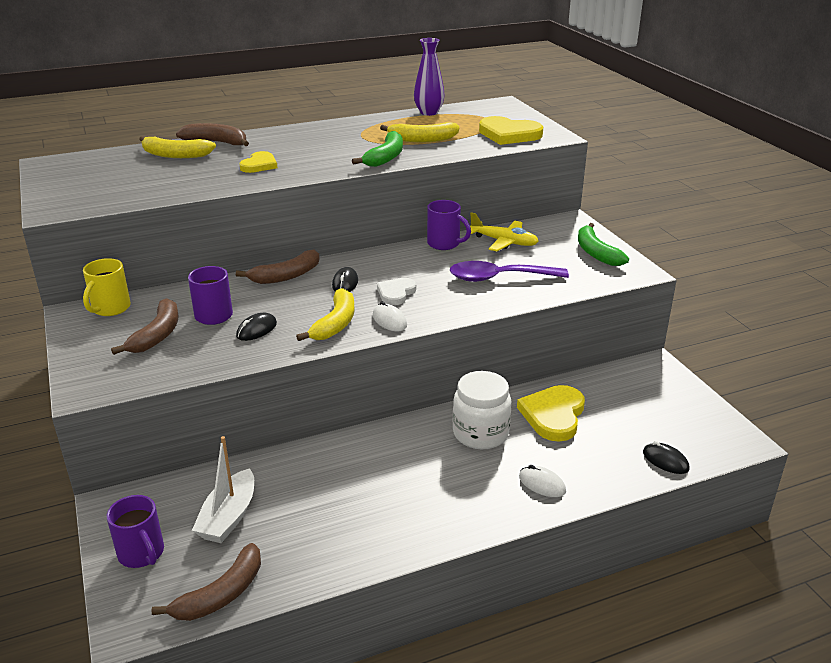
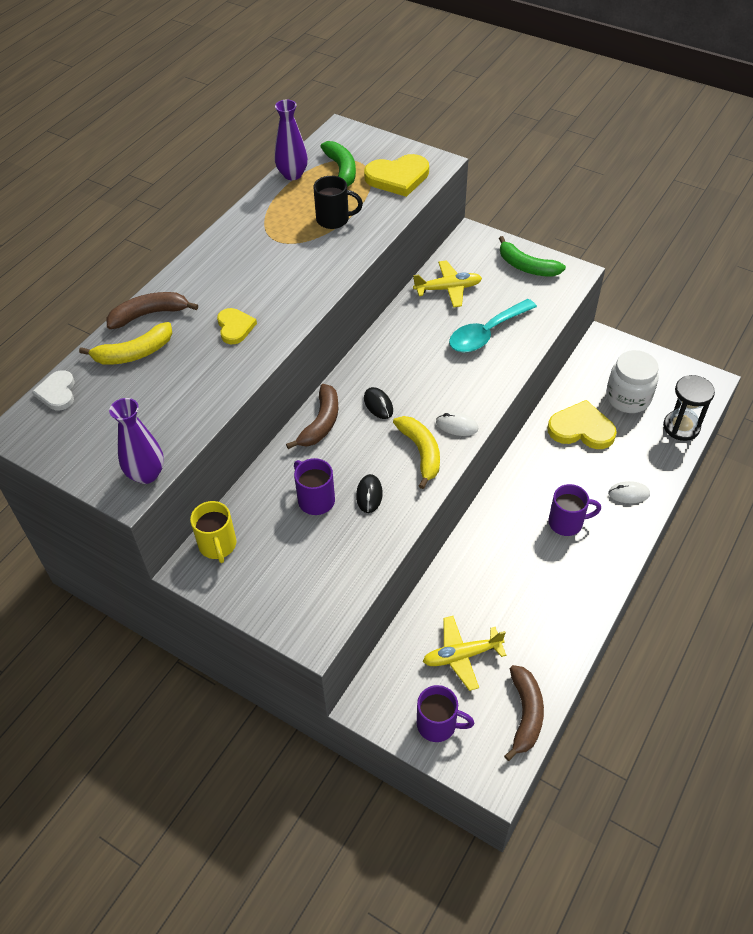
camera: 35 degrees left, 20 degrees up
brown banana [111,298,179,355] -> none
white boat [192,436,254,543] -> yellow plane [423,616,506,691]
green banana [352,131,403,167] -> green banana moved to [320,141,356,187]
white heart [377,278,416,305] -> white heart moved to [32,370,75,411]
yellow banana [380,122,460,143] -> black mug [313,176,363,229]
purple mug [427,200,471,250] -> purple mug moved to [548,484,601,536]
purple spoon [450,261,569,282] -> turquoise spoon [449,299,537,353]
white jar [453,371,511,449] -> white jar moved to [606,350,659,413]
yellow heart [517,385,585,442] -> yellow heart turned 120 degrees clockwise [547,400,617,449]
black mouse [643,441,690,474] -> black hourglass [663,375,715,441]
none -> purple vase [109,398,164,484]

